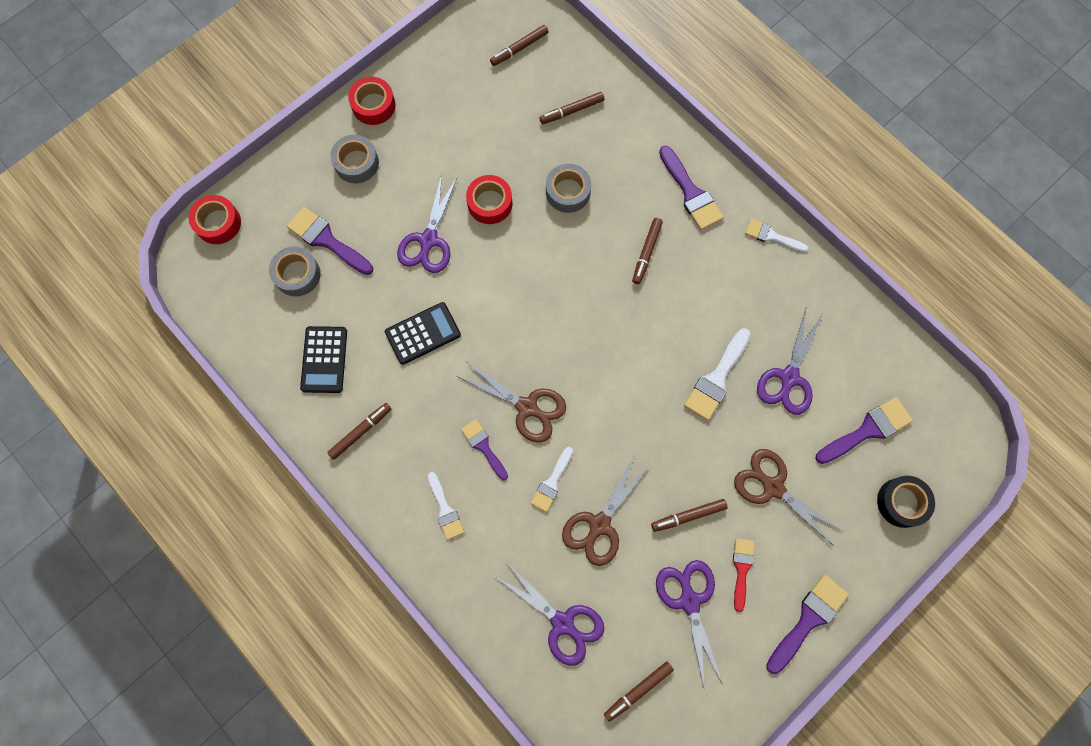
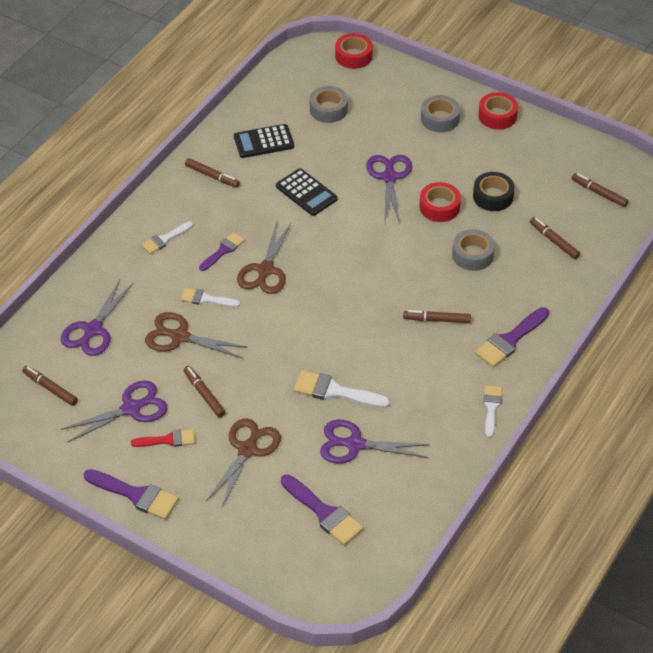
camera: 75 degrees right, 25 degrees down
purple brush [287,207,373,275] -> none
purple scissors [397,174,458,273] -> purple scissors turned 90 degrees clockwise [366,155,412,223]
black tape [877,476,935,528] -> black tape moved to [473,172,515,211]

